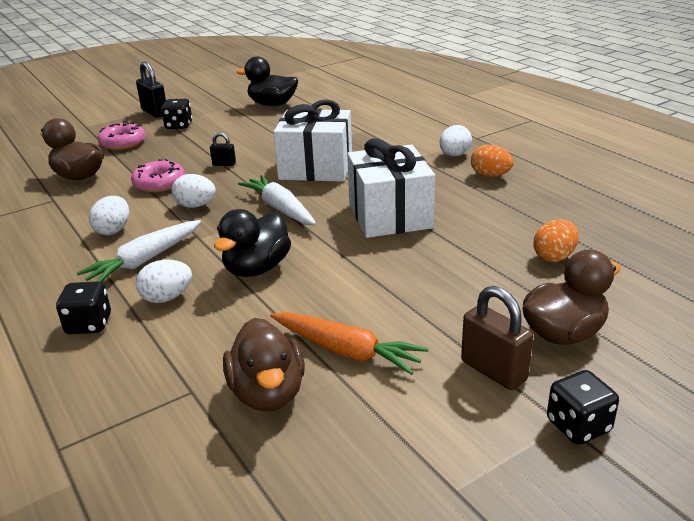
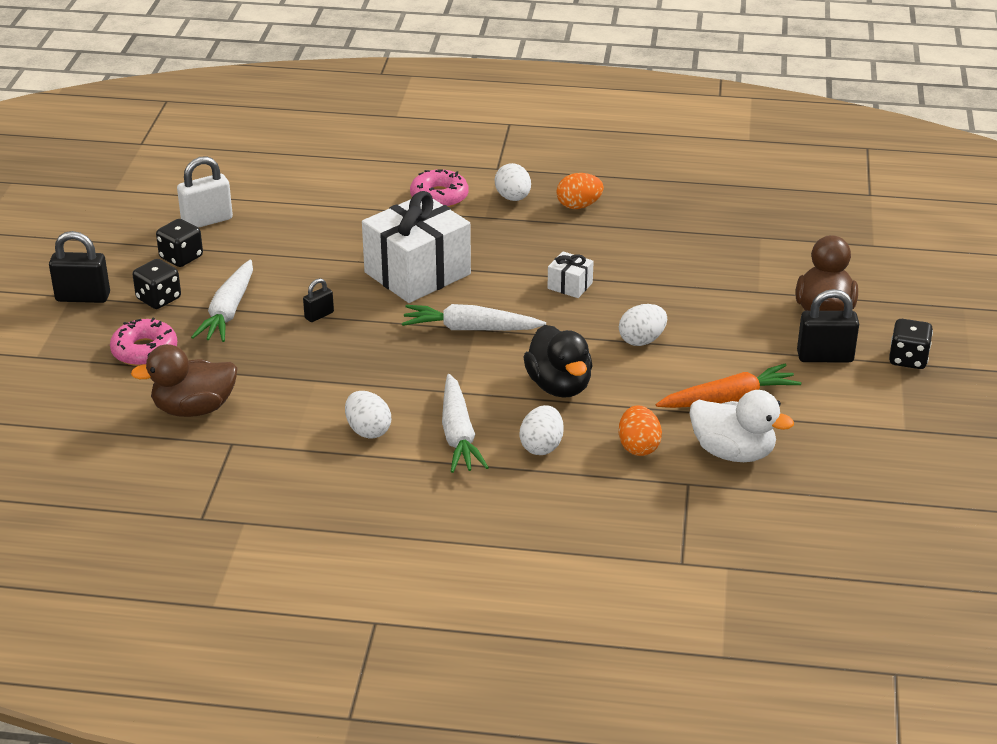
camera: 50 degrees left, 5 degrees up
black dice [56,281,111,334] -> black dice moved to [156,219,203,267]
pink donut [131,159,185,193] -> pink donut moved to [410,169,469,208]
white egg [172,174,216,208] -> white egg moved to [619,304,667,346]
brown duck [223,318,305,411] -> white duck [689,390,794,462]
black duck [236,57,298,106] -> white padlock [177,156,233,228]
white gift [347,138,435,238] -> white gift [547,251,594,298], size x0.43
brown padlock [461,286,533,390] -> black padlock [797,289,859,362]
orange egg [533,219,579,262] -> orange egg moved to [619,405,662,456]
none -> white carrot [191,260,253,342]

